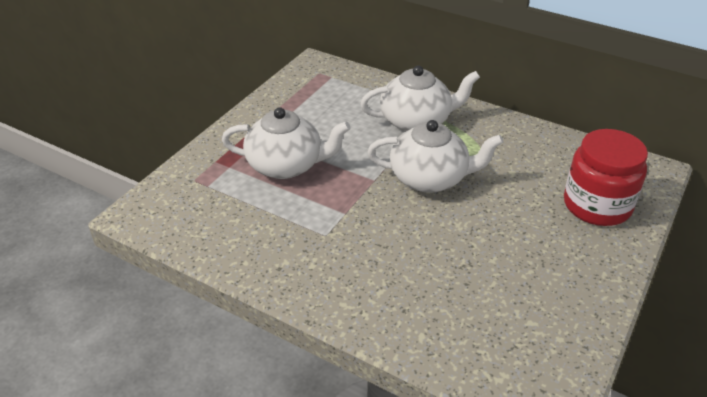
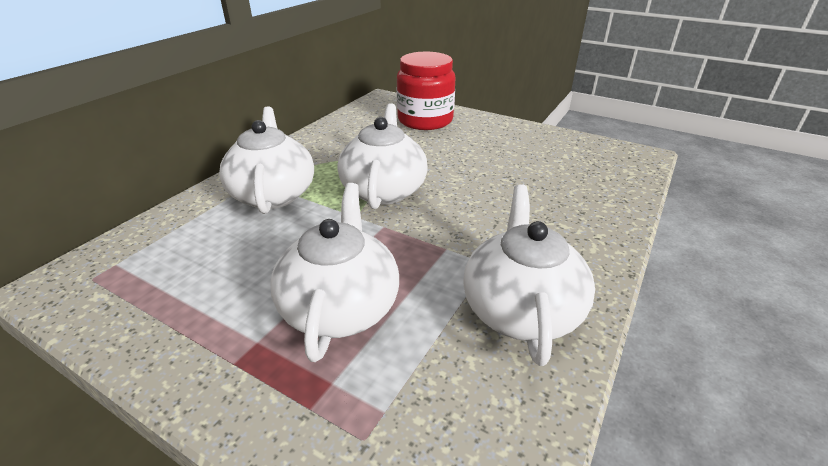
camera: 90 degrees left, 5 degrees down
none -> white teapot [463,184,595,366]

